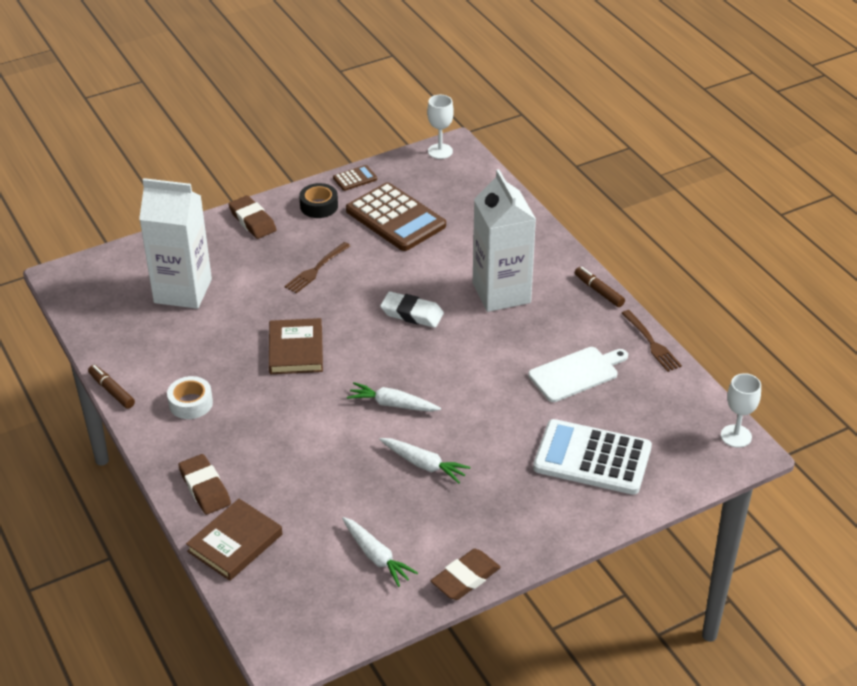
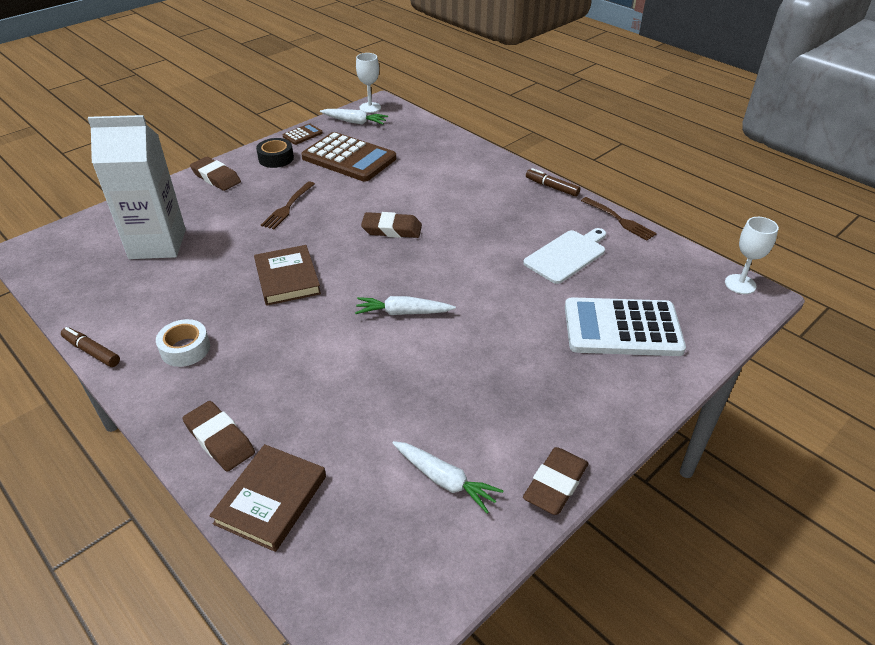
camera: 15 degrees left, 0 degrees up
white carrot [379,438,470,483] -> white carrot moved to [320,109,388,125]
white eraser [380,291,444,328] -> brown eraser [361,212,422,238]
white carton [473,169,536,312] -> none

